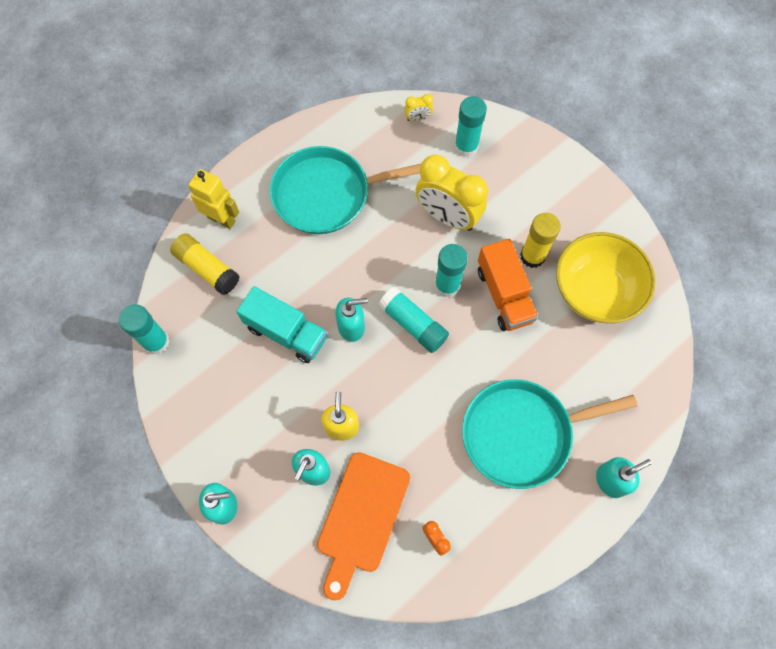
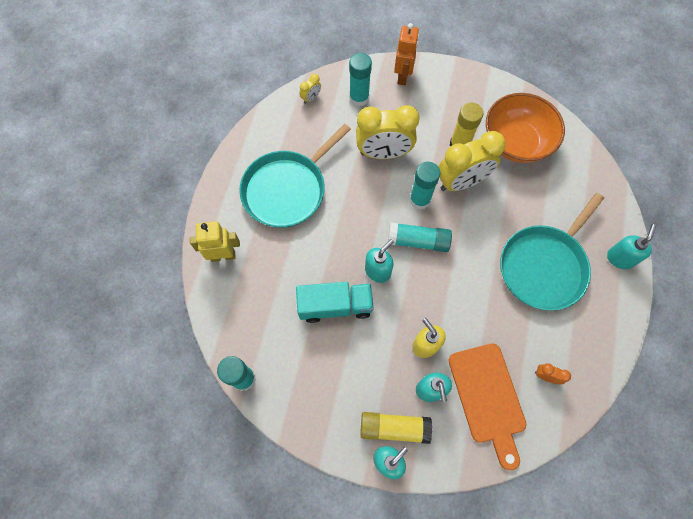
camera: 35 degrees left, 0 degrees up
yellow glue stick [170,233,239,295] -> yellow glue stick moved to [360,412,432,444]
orange truck [478,239,538,331] -> yellow clock [438,131,506,191]
yellow bowl [556,232,656,323] -> orange bowl [486,93,565,163]
none -> orange robot [394,23,419,85]

